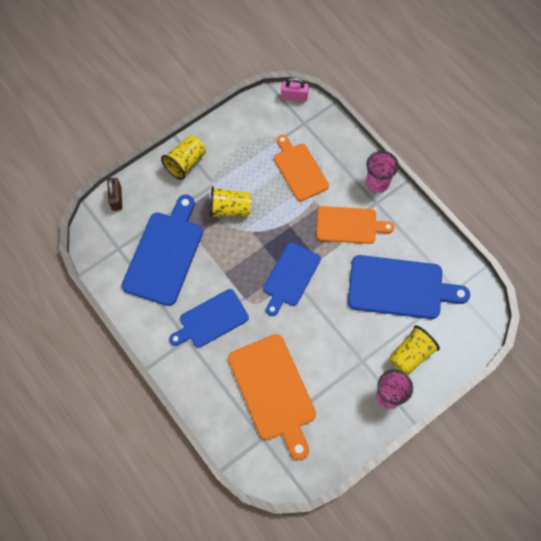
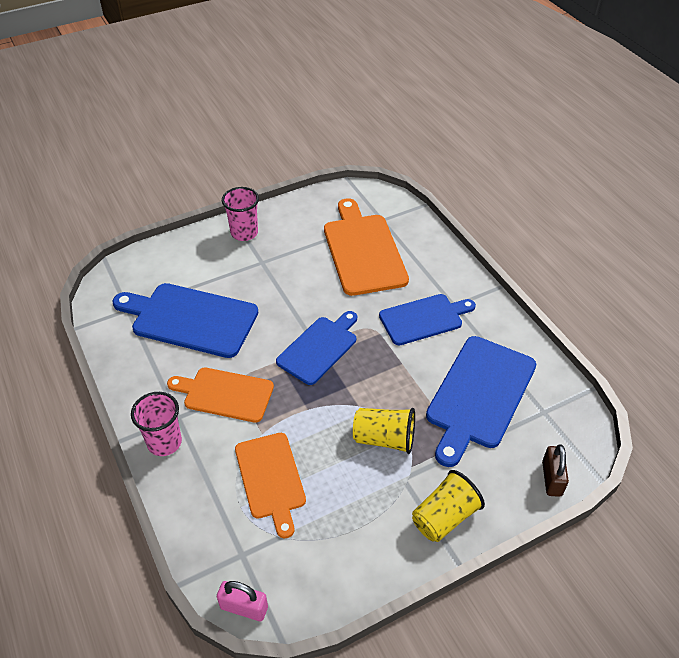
camera: 170 degrees left, 20 degrees down
yellow cup [390,325,440,375] -> none

